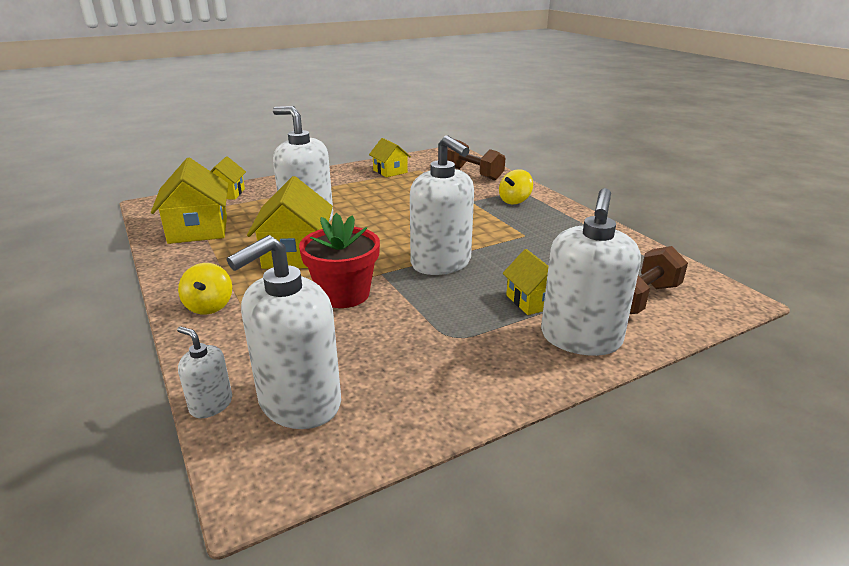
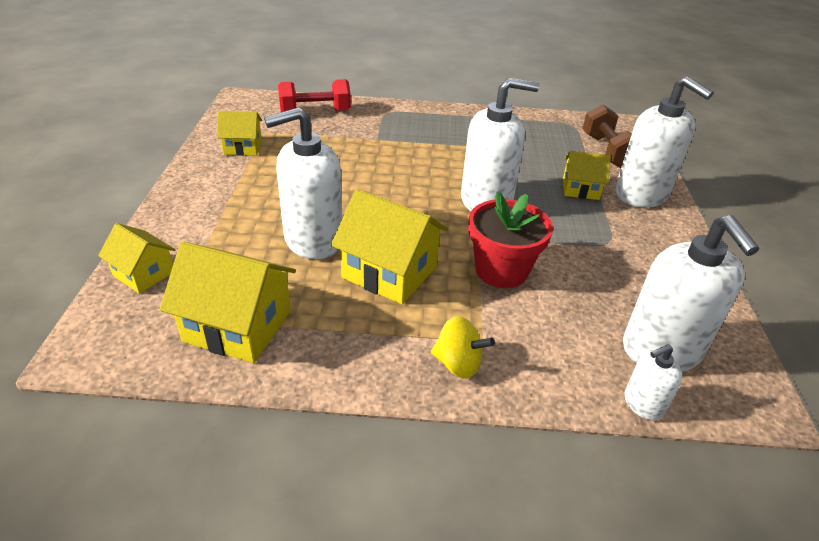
camera: 60 degrees left, 10 degrees up
brown dumbbell [447,139,505,181] -> red dumbbell [278,79,351,112]
yellow spinning top [499,169,533,204] -> none

